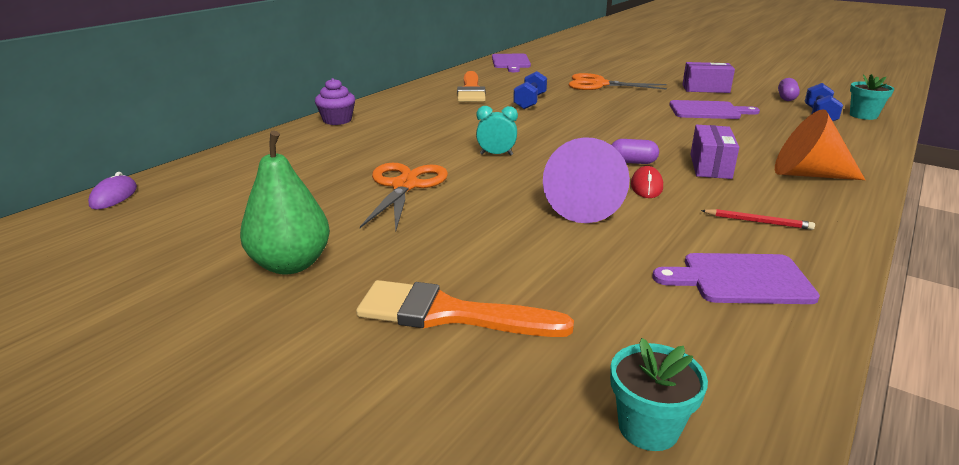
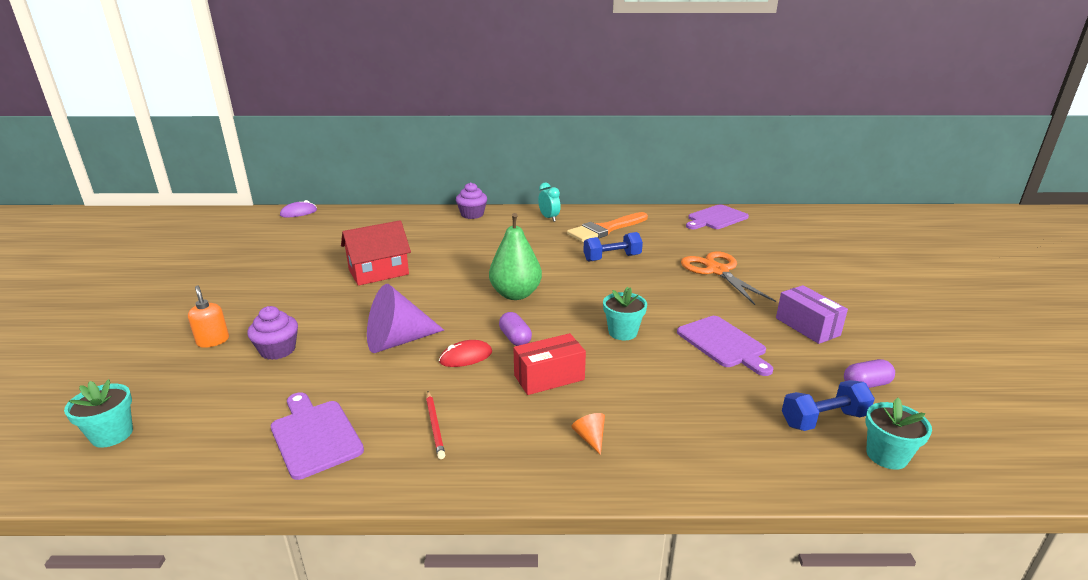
camera: 55 degrees right, 0 degrees up
green pear [240,131,330,274] -> green pear moved to [489,213,542,300]
orange brush [356,280,574,337] -> orange soap dispenser [188,285,229,348]
orange scissors [360,163,448,231] -> red house [341,220,411,286]
turquoise clock [476,106,518,156] -> turquoise clock moved to [538,182,561,222]
purple box [691,125,739,179] -> red box [513,333,586,395]
orange cone [775,109,865,180] -> orange cone [571,413,605,455], size x0.42
none -> purple cupcake [247,306,298,360]
none -> turquoise flower pot [603,287,647,340]

